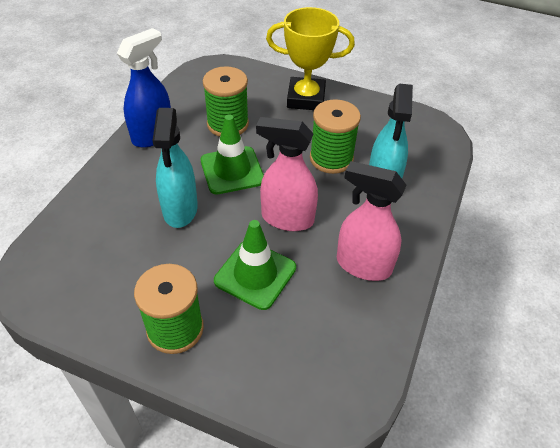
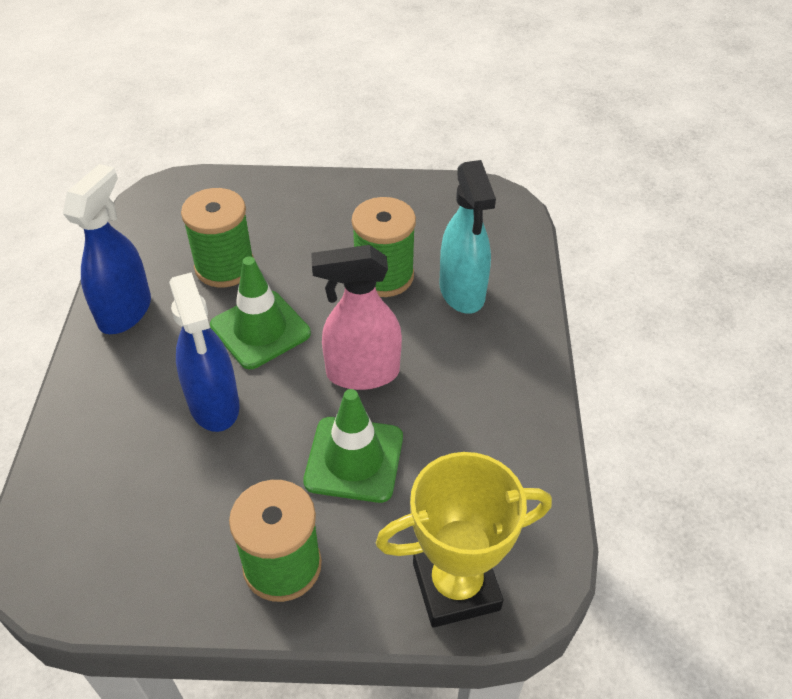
camera: 20 degrees left, 0 degrees up
turquoise spray bottle [152,108,198,228] -> blue spray bottle [169,272,240,432]
yellow trophy [266,7,355,110] -> yellow trophy moved to [376,452,552,627]
pink spray bottle [337,161,407,281] -> none

